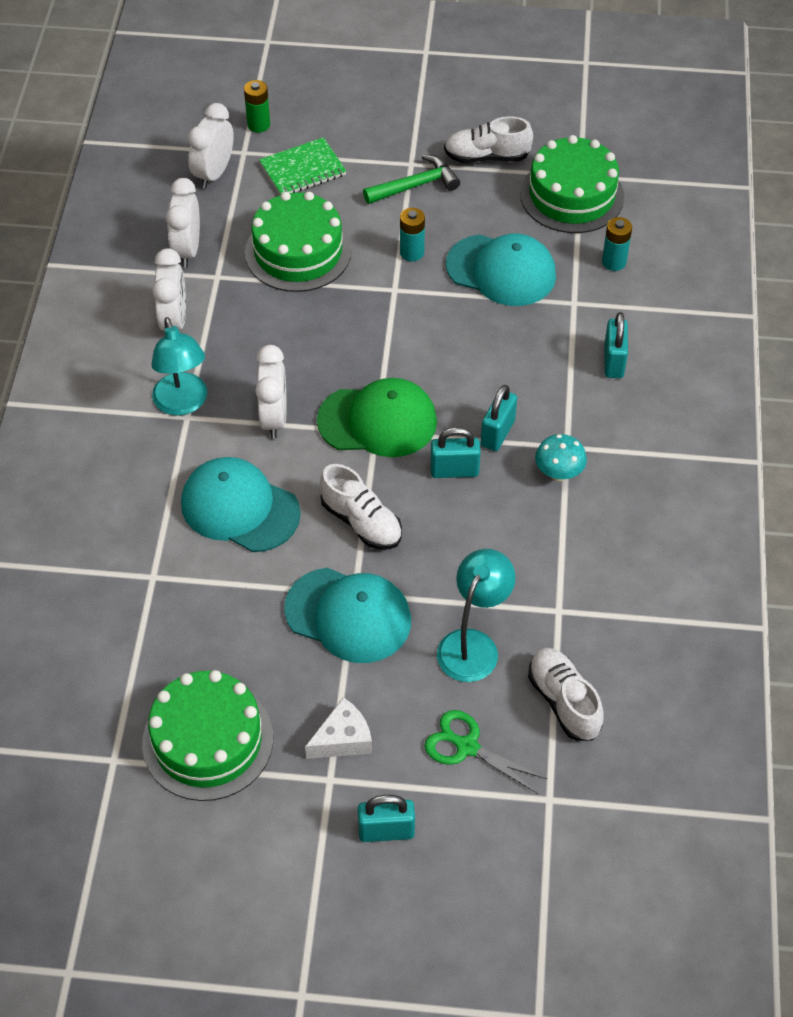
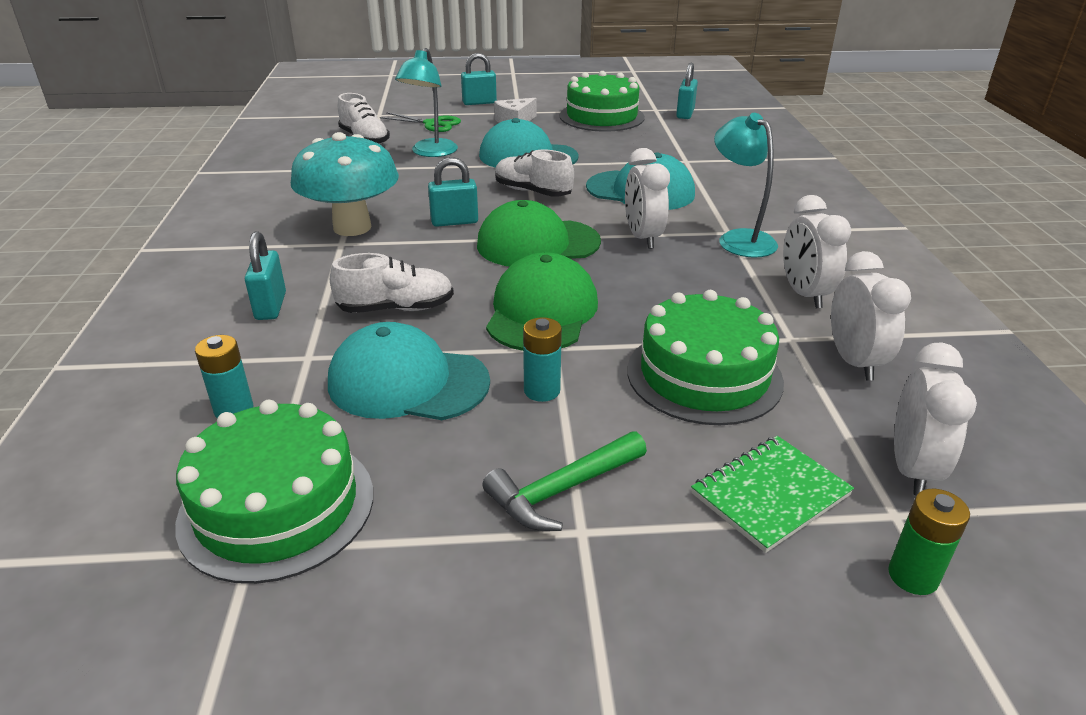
camera: 170 degrees right, 20 degrees down
white shoe [444,116,533,163] -> white shoe moved to [330,253,454,313]
turquoise padlock [481,385,517,451] -> turquoise padlock moved to [676,63,698,119]
turquoise mushroom [535,434,587,481] -> turquoise mushroom [291,132,399,236], size x2.05
none -> green cap [486,252,598,351]

